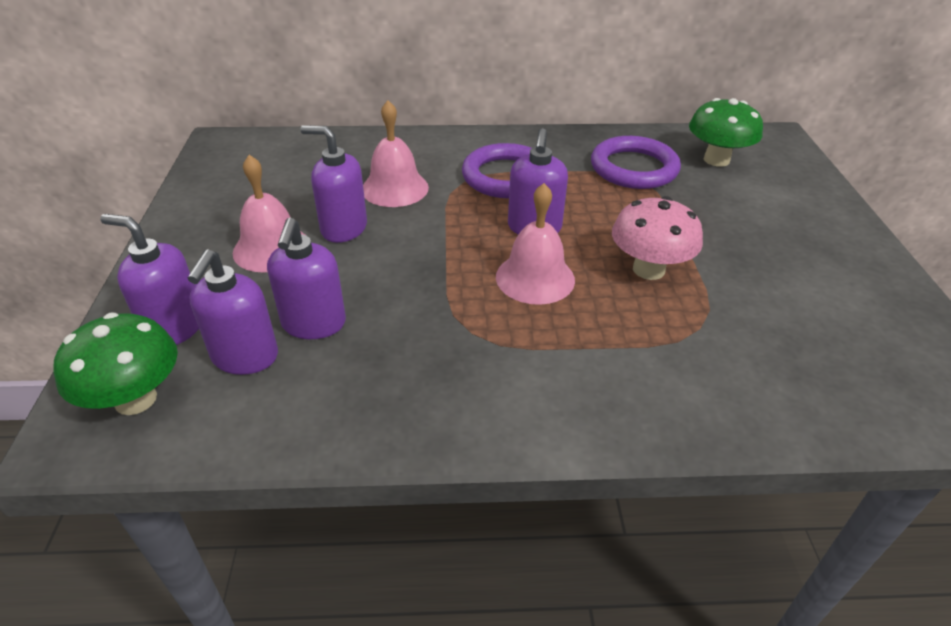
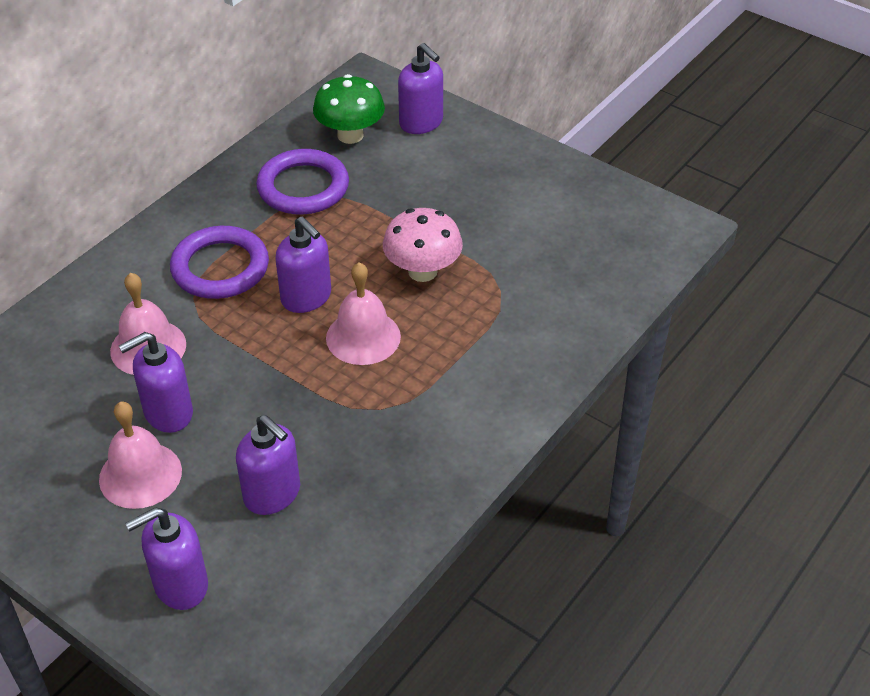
camera: 50 degrees left, 5 degrees up
green mushroom [53,313,178,415] -> none
purple soap dispenser [187,249,278,375] -> purple soap dispenser moved to [398,43,443,134]

